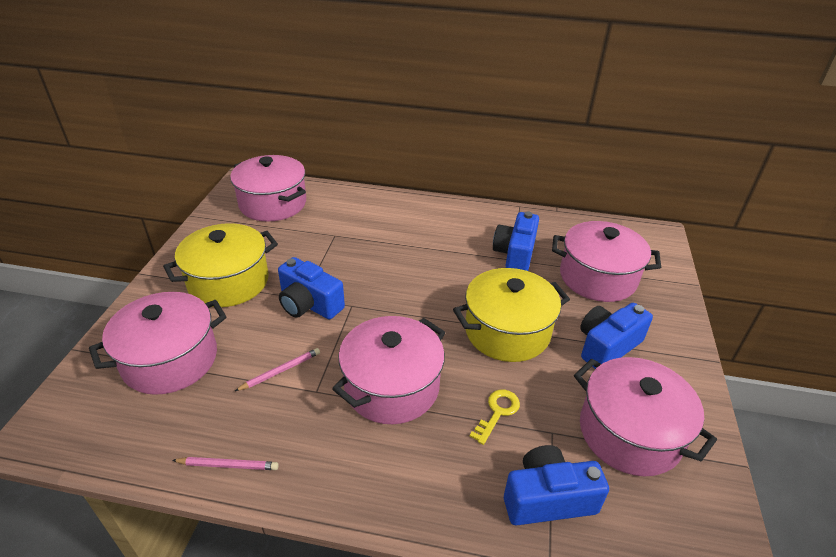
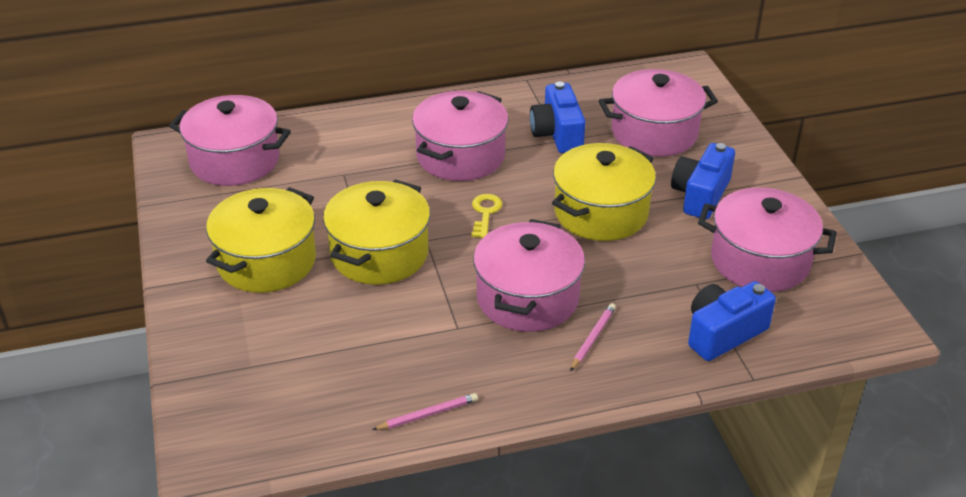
camera: 25 degrees left, 0 degrees up
pink pot [89,292,227,395] -> pink pot moved to [412,91,509,181]
pink pencil [235,348,320,391] -> pink pencil moved to [570,303,616,371]
blue camera [278,257,345,319] -> yellow pot [323,180,430,285]
yellow key [469,390,520,445] -> yellow key moved to [471,194,502,238]

